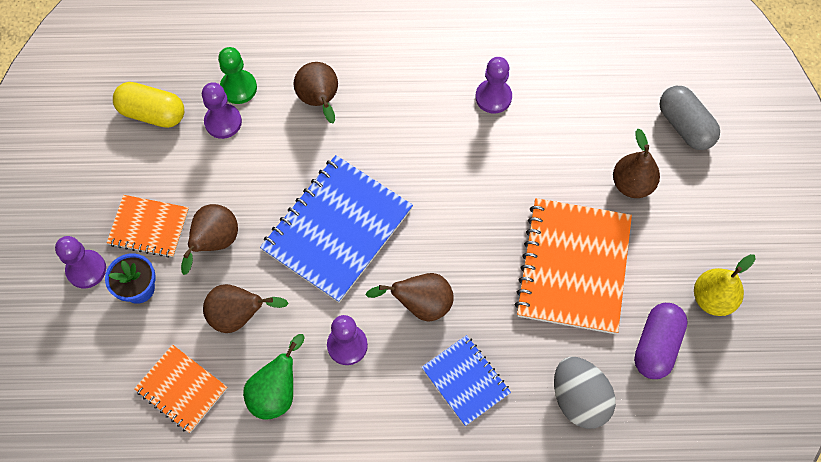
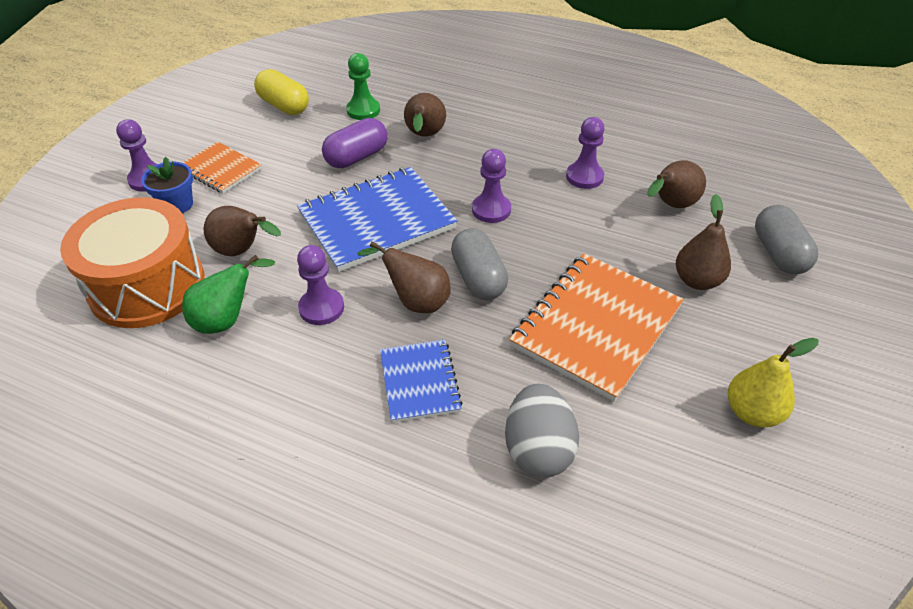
camera: 25 degrees right, 20 degrees down
orange notebook [134,345,227,433] -> orange drum [60,197,205,328]
brown pear [181,204,238,275] -> brown pear moved to [647,160,706,208]
purple pawn [202,82,242,139] -> purple pawn moved to [472,149,511,223]
purple capsule [634,303,688,379] -> purple capsule moved to [322,118,388,168]
none -> grey capsule [451,228,508,300]

